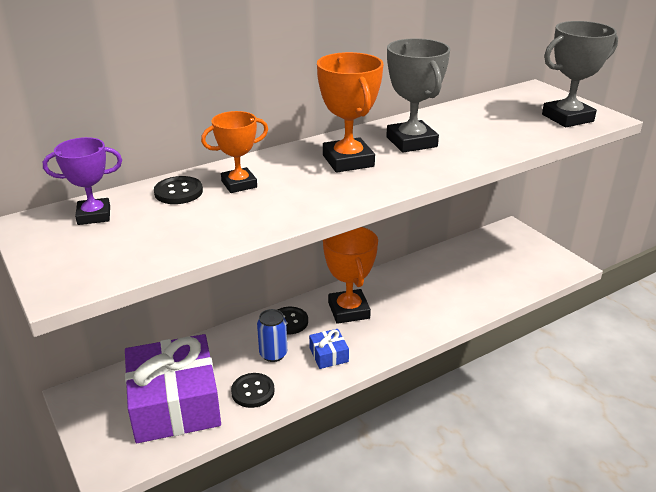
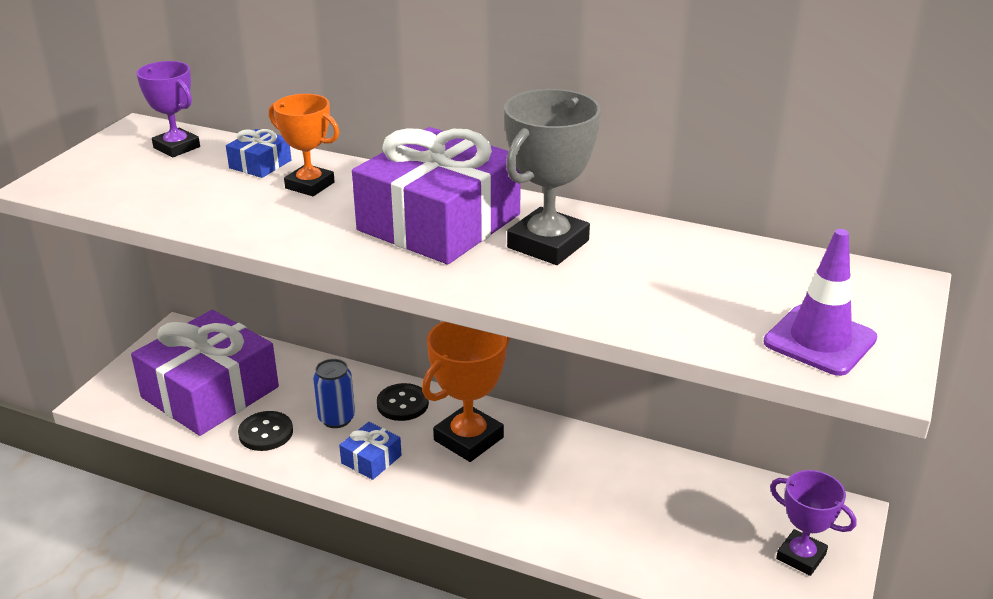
camera: 55 degrees right, 0 degrees up
black button [154,176,203,204] -> blue gift [226,129,291,178]
orange trophy [317,52,383,173] -> purple gift [352,127,521,264]
grey trophy [542,21,618,127] -> purple traffic cone [763,229,877,376]
none -> purple trophy [770,470,857,576]

